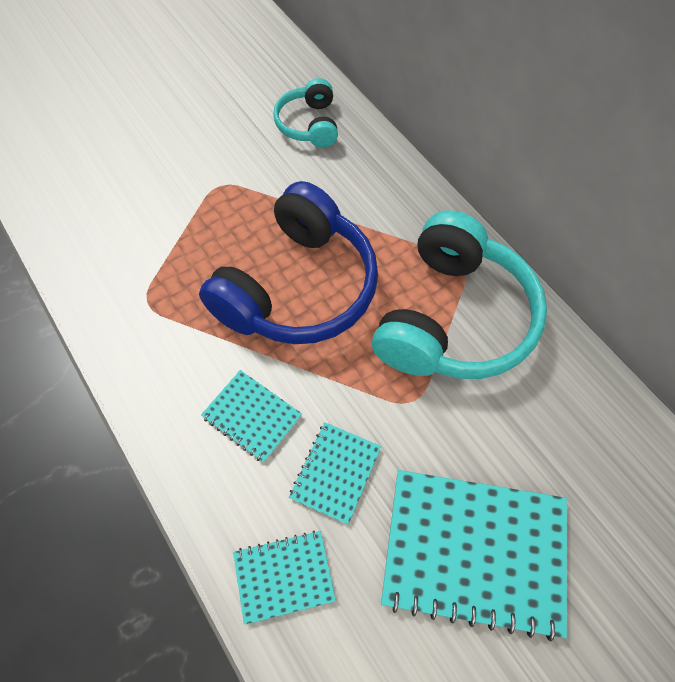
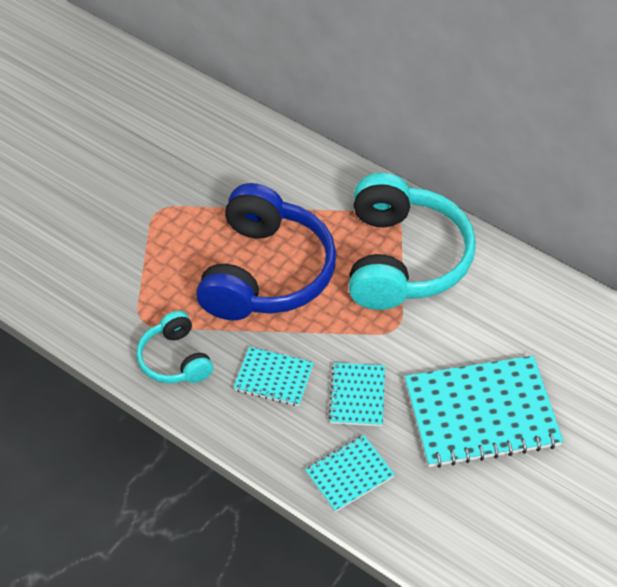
camera: 20 degrees left, 10 degrees down
turquoise headphones [273,78,338,148] -> turquoise headphones moved to [137,311,213,383]

